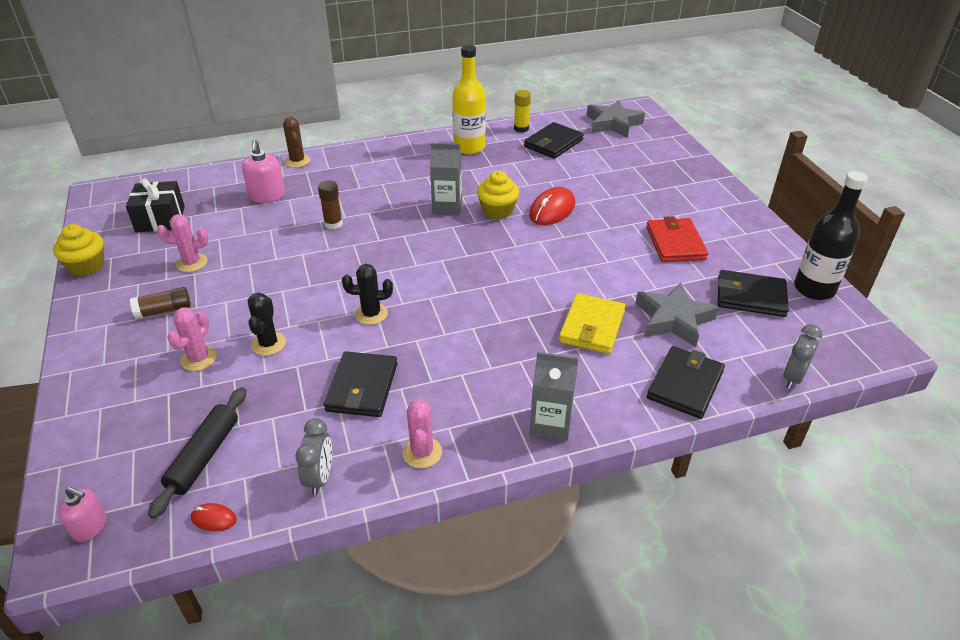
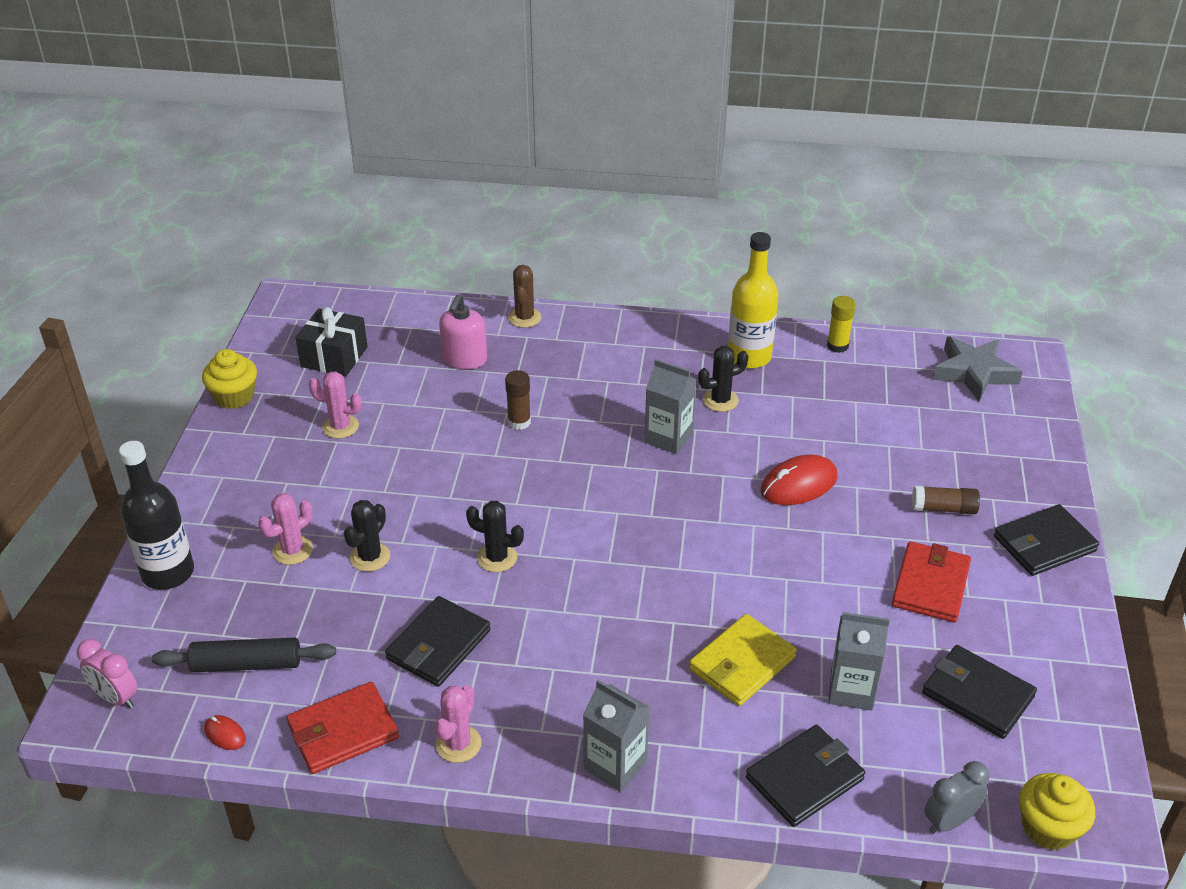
camera: 25 degrees right, 0 degrees up
pink soap dispenser [58,487,107,542] -> pink clock [77,639,137,708]
brown glue stick [130,287,191,319] -> brown glue stick moved to [912,486,980,514]
black rolling pin [148,387,246,519] -> black rolling pin turned 45 degrees clockwise [152,638,336,672]
grey clock [295,418,332,495] -> red wallet [287,682,399,774]
yellow cupcake [477,171,519,219] -> yellow cupcake moved to [1020,773,1095,850]
black wallet [524,122,584,159] -> black wallet moved to [994,504,1099,576]
grey star [636,282,719,347] -> grey carton [828,612,890,710]
black bottle [794,171,868,300] -> black bottle moved to [119,441,194,590]
none -> black cactus [698,346,748,412]

